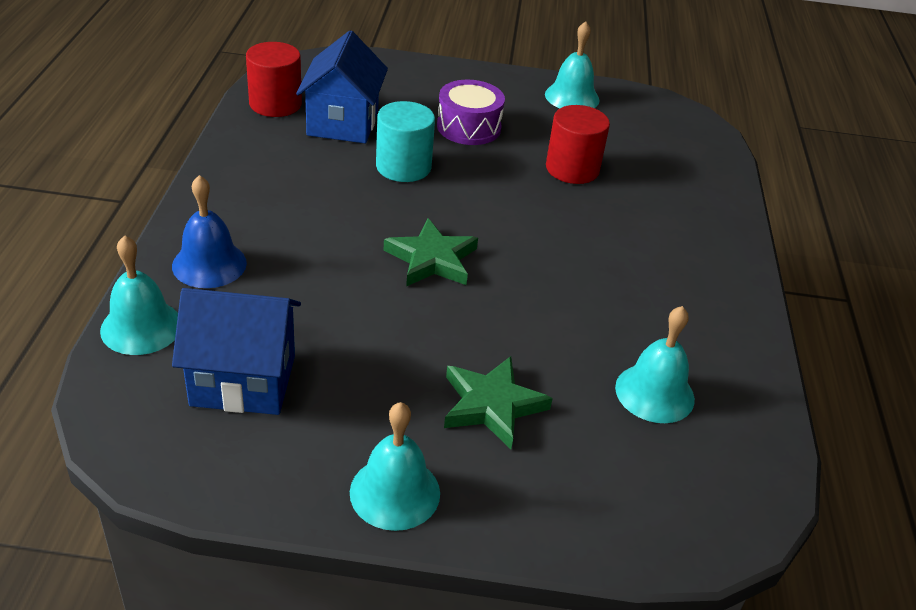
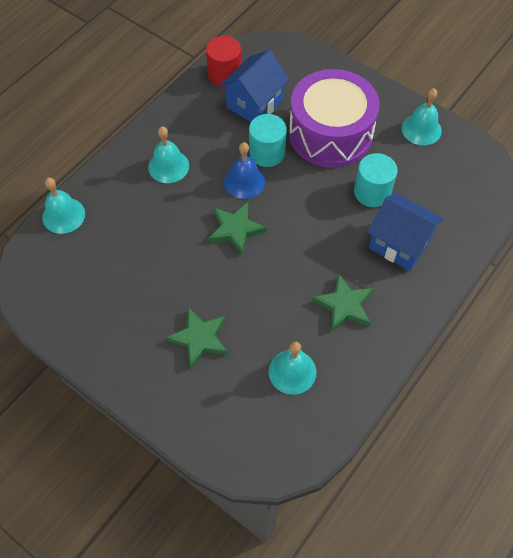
camera: 35 degrees right, 20 degrees up
blue bell [172,175,247,288] -> blue bell moved to [224,142,266,199]
blue house [172,288,301,415] -> blue house moved to [368,193,444,271]
turquoise bell [350,402,440,531] -> turquoise bell moved to [148,127,189,183]
purple drum [437,80,505,145] -> purple drum [289,69,380,168], size x1.91
red cylinder [546,105,610,184] -> turquoise cylinder [354,153,397,207]
none -> green star [312,274,374,332]

